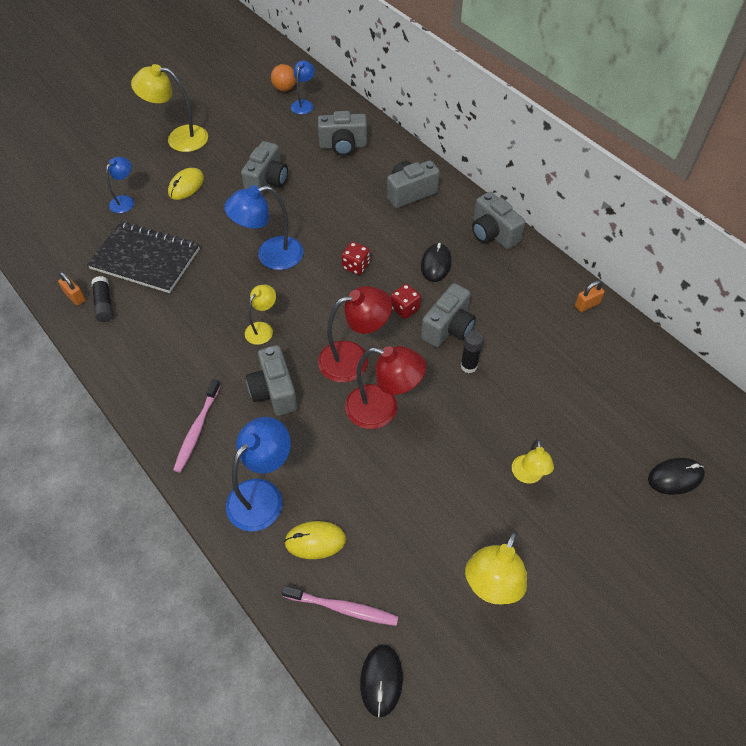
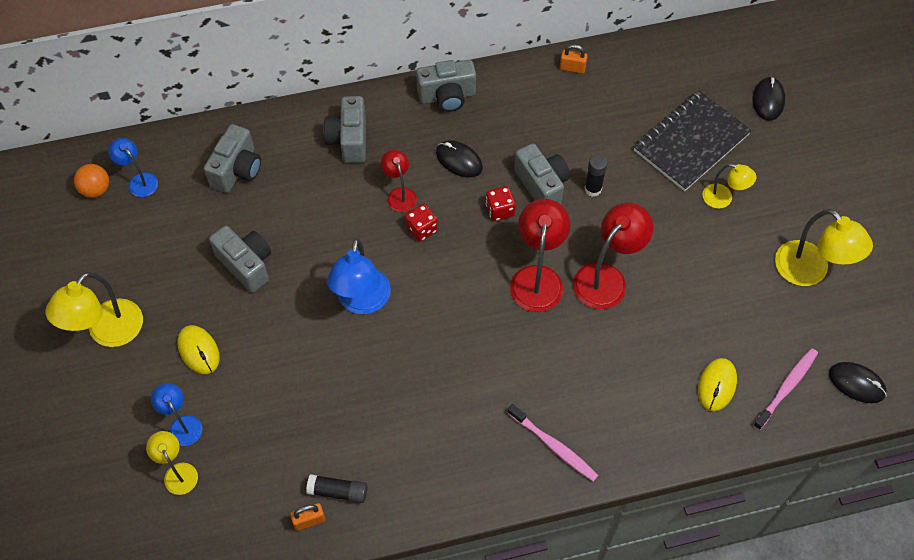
camera: 65 degrees left, 5 degrees up
black notebook [87,221,200,293] -> black notebook moved to [634,90,752,191]
blue lamp [226,417,291,531] -> none
yellow lamp [245,285,276,345] -> yellow lamp moved to [146,431,198,495]
grey camera [246,345,298,416] -> none
orange padlock [575,281,605,312] -> orange padlock turned 75 degrees counterclockwise [560,44,588,74]
none -> red lamp [381,150,417,212]

